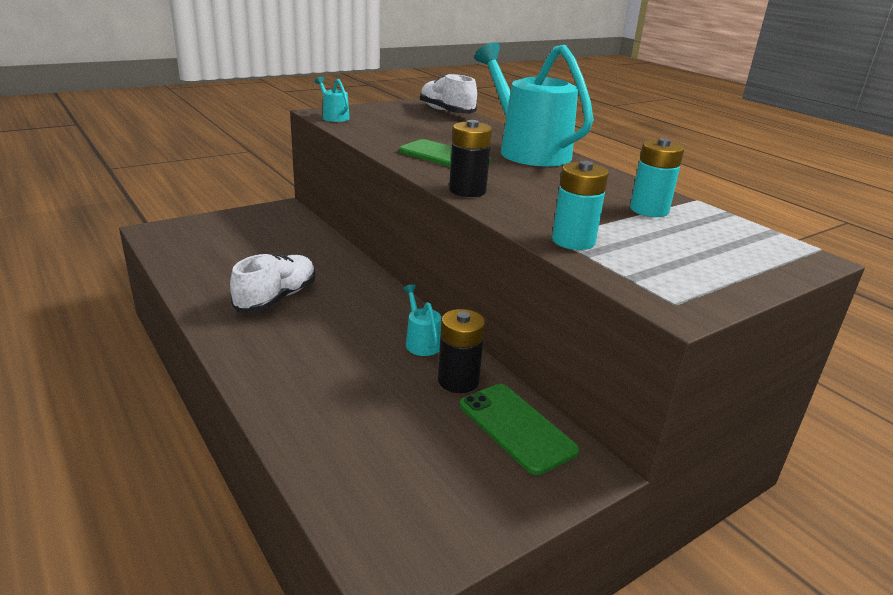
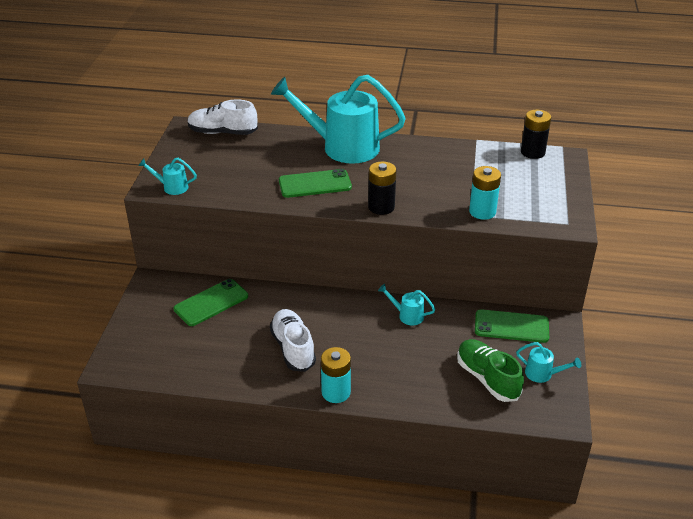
camera: 45 degrees left, 10 degrees up
black battery [438,309,485,393] -> black battery moved to [521,109,551,159]
turquoise battery [630,138,684,217] -> turquoise battery moved to [321,347,351,403]
none -> green phone [174,279,248,326]
none -> green shoe [457,339,524,402]
none -> turquoise watering can [516,342,581,383]

